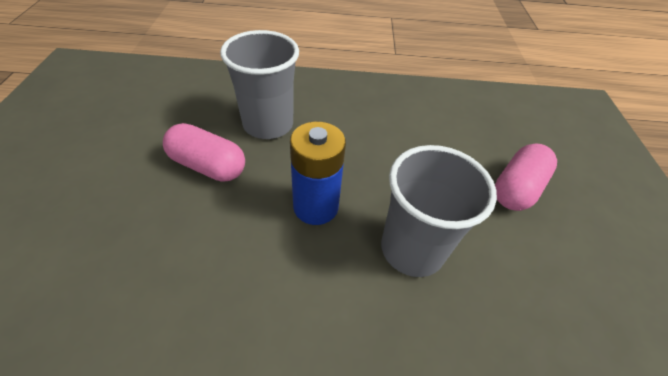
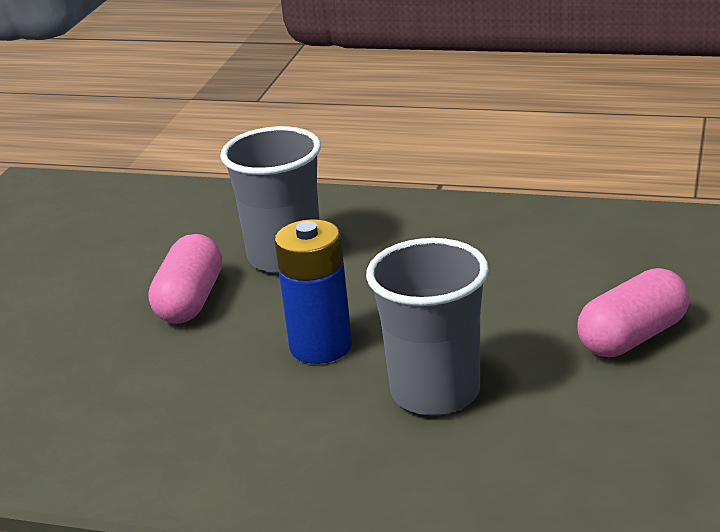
camera: 20 degrees right, 20 degrees down
pink capsule [163,123,245,182] -> pink capsule turned 60 degrees clockwise [148,234,222,324]

